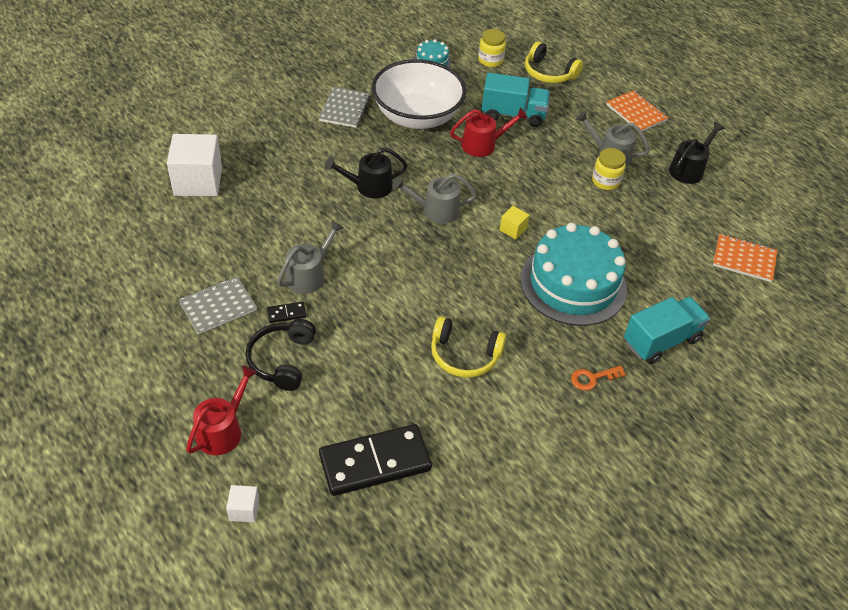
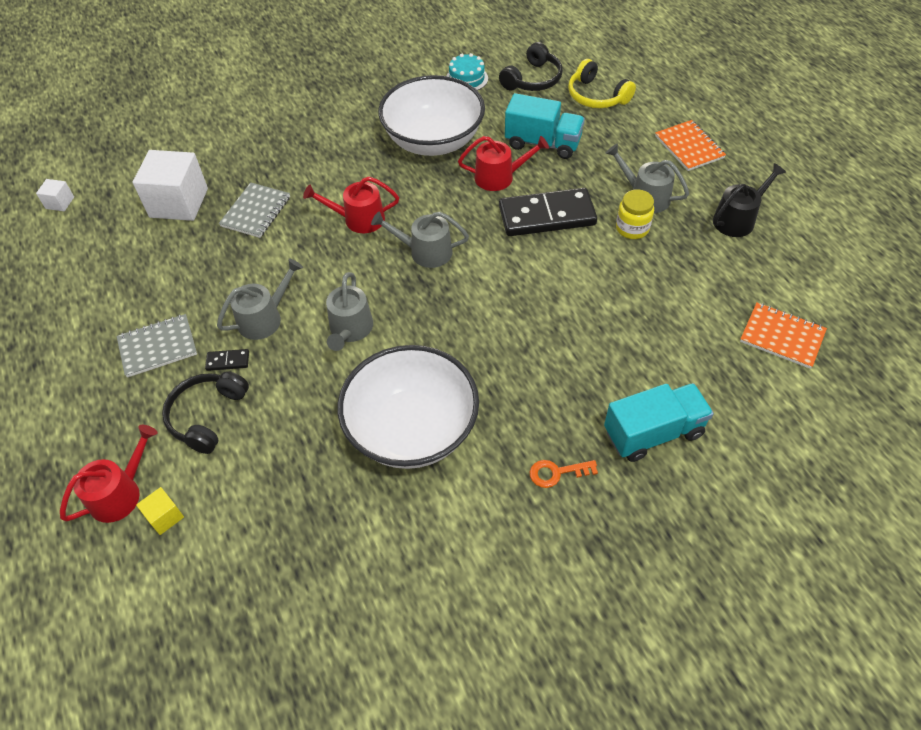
camera: 15 degrees right, 5 degrees up
white cube [226,485,259,522] -> white cube moved to [36,179,74,211]
grey notebook [319,87,370,128] -> grey notebook moved to [219,182,290,238]
black domino [319,424,432,496] -> black domino moved to [499,188,597,236]
black watering can [325,147,408,199] -> red watering can [303,177,399,233]
yellow headphones [431,316,506,378] -> white bowl [338,345,479,469]
yellow jar [478,29,506,67] -> black headphones [499,42,563,91]
yellow cube [500,206,530,239] -> yellow cube moved to [136,487,184,535]
turquoise cake [520,223,627,326] -> none
none -> grey watering can [326,272,373,351]

